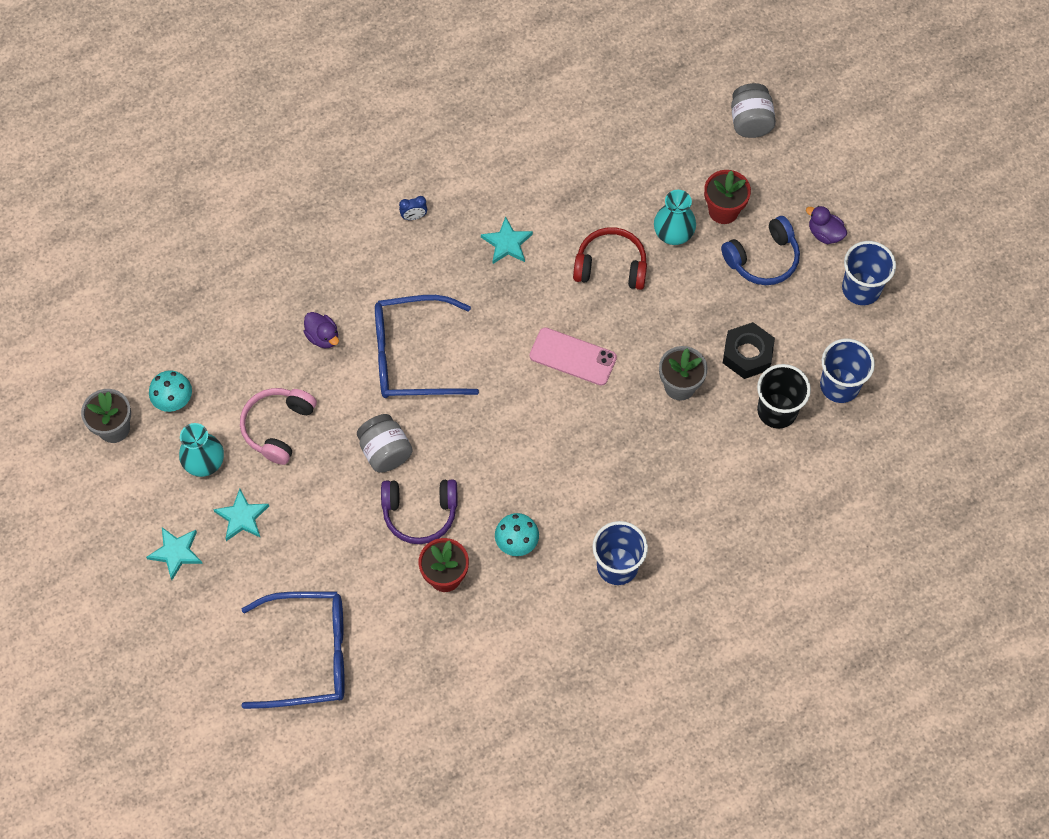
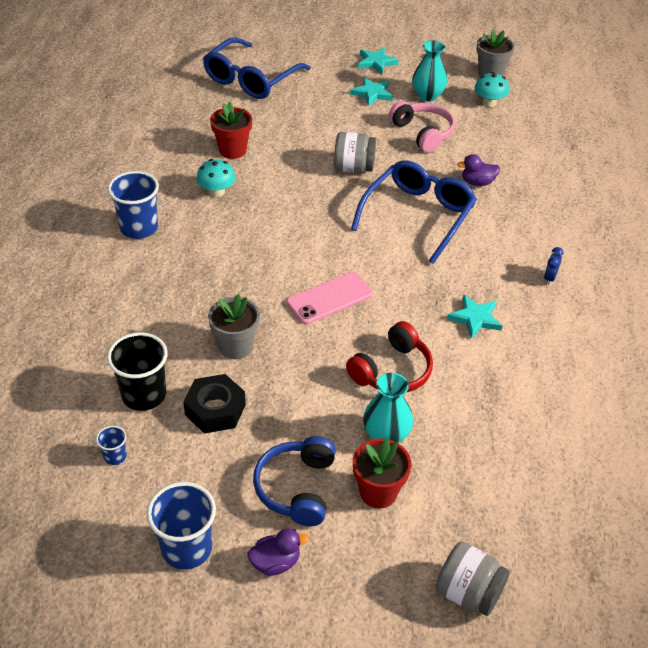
camera: 125 degrees right, 20 degrees down
purple headphones [381,479,457,544] -> none
blue cup [820,339,875,403] -> blue cup [96,426,127,465], size x0.48

